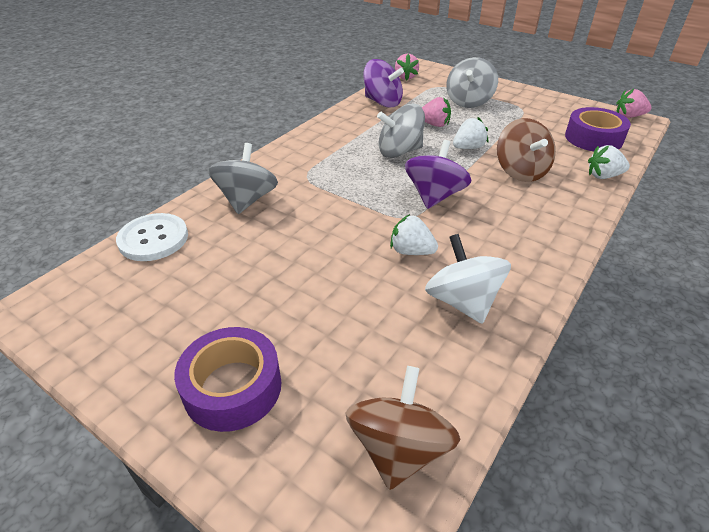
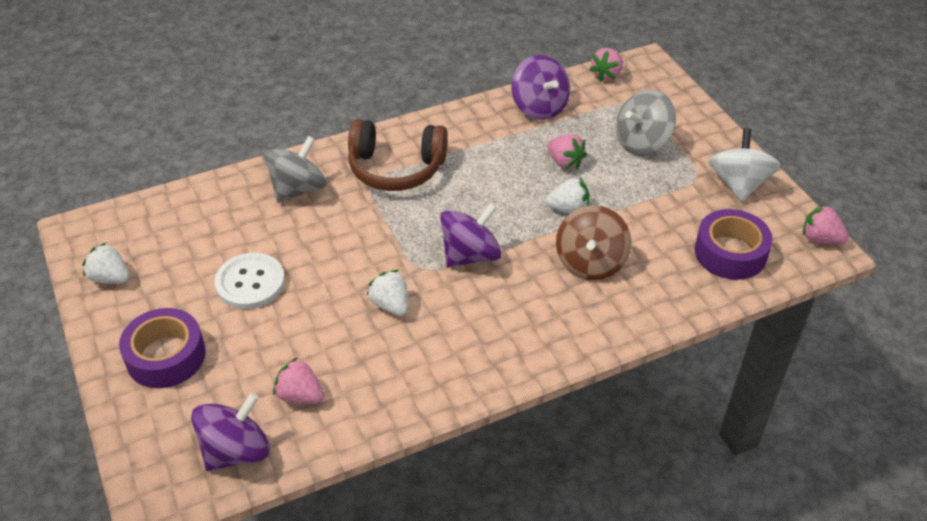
camera: 30 degrees right, 5 degrees up
white button [116,213,188,261] -> white button moved to [215,253,285,309]
brown spinning top [345,366,460,490] -> purple spinning top [191,393,270,471]
grey spinning top [377,104,425,158] -> none
white spinning top [425,234,511,324] -> white spinning top moved to [709,128,781,201]
white strawberry [588,145,630,179] -> white strawberry moved to [82,243,130,284]
none -> pink strawberry [273,357,324,404]
none -> brown headphones [348,119,448,191]

